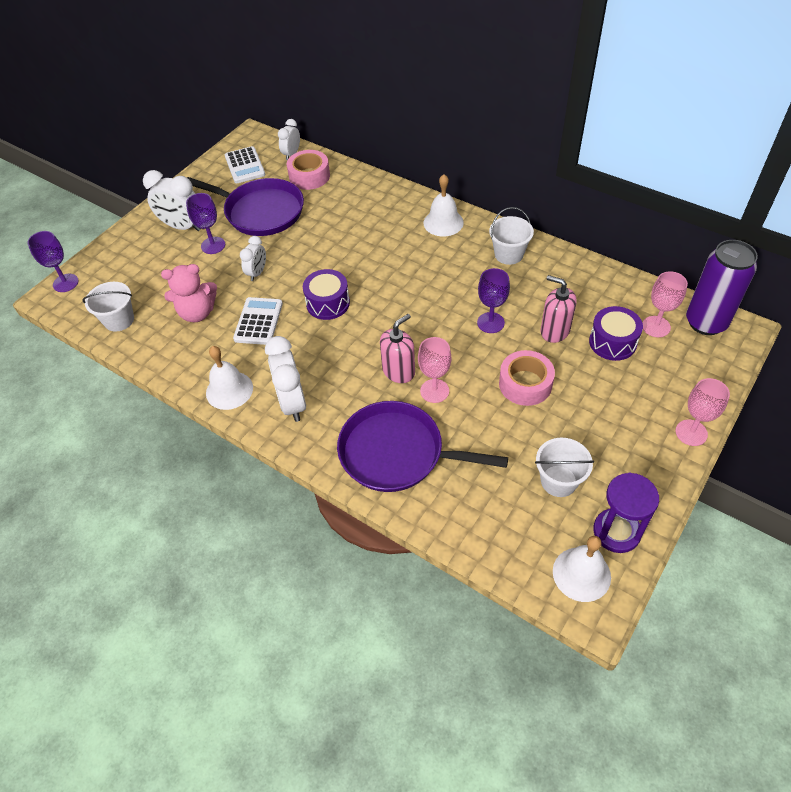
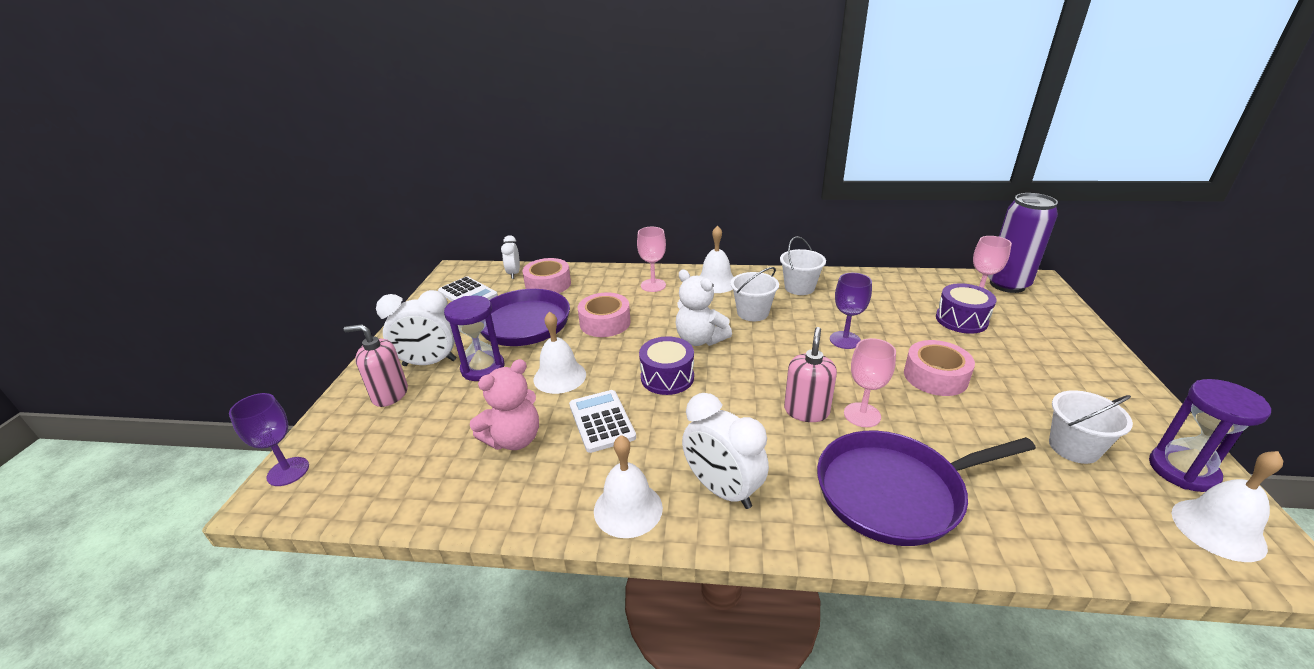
camera: 30 degrees left, 20 degrees down
white bucket [83,282,134,332] -> white bucket moved to [731,267,779,321]
purple goblet [186,193,225,254] -> purple hourglass [444,296,505,381]
white clock [240,236,266,281] -> white bell [534,311,586,394]
pink soap dispenser [541,275,577,343] -> pink soap dispenser moved to [344,324,408,407]
pink goblet [676,378,730,446] -> pink goblet moved to [637,227,666,292]
none -> pink tape [578,292,631,337]
none -> white teddy bear [675,269,732,346]

